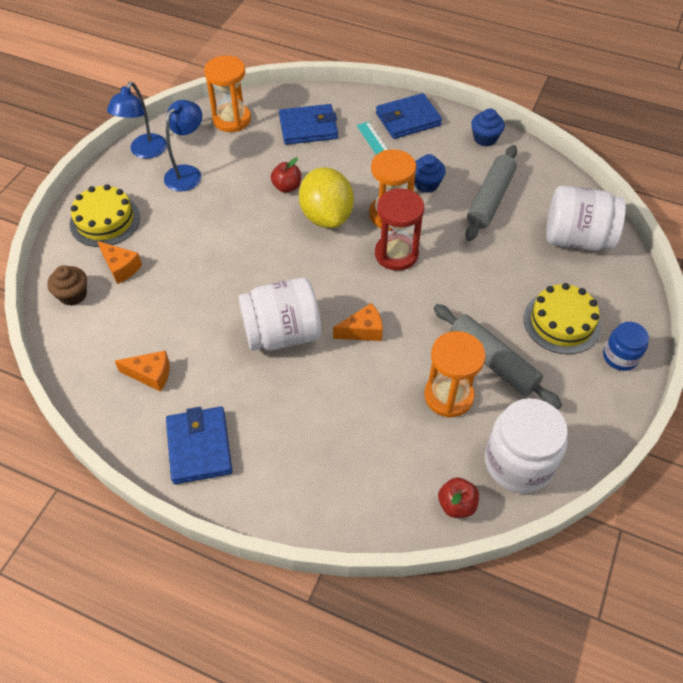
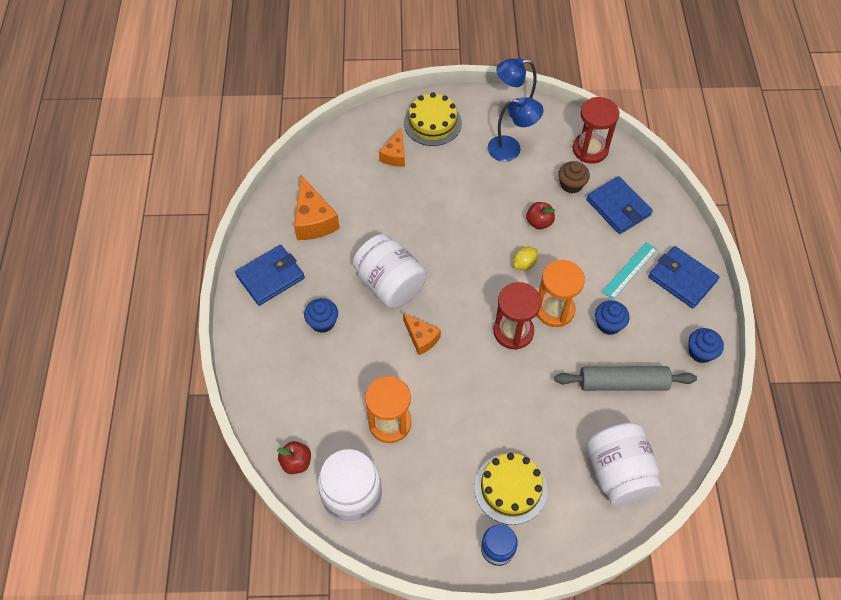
camera: 65 degrees right, 5 degrees up
brown cupcake [47,265,87,306] -> brown cupcake moved to [558,161,590,193]
orange cheese [115,351,170,392] -> orange cheese [294,175,340,240], size x1.58
orange hourglass [204,56,251,132] -> red hourglass [573,97,619,164]
yellow lemon [299,167,354,228] -> yellow lemon [513,247,538,270], size x0.45
grey rolling pin [434,304,562,409] -> none
none -> blue cupcake [304,298,338,333]

